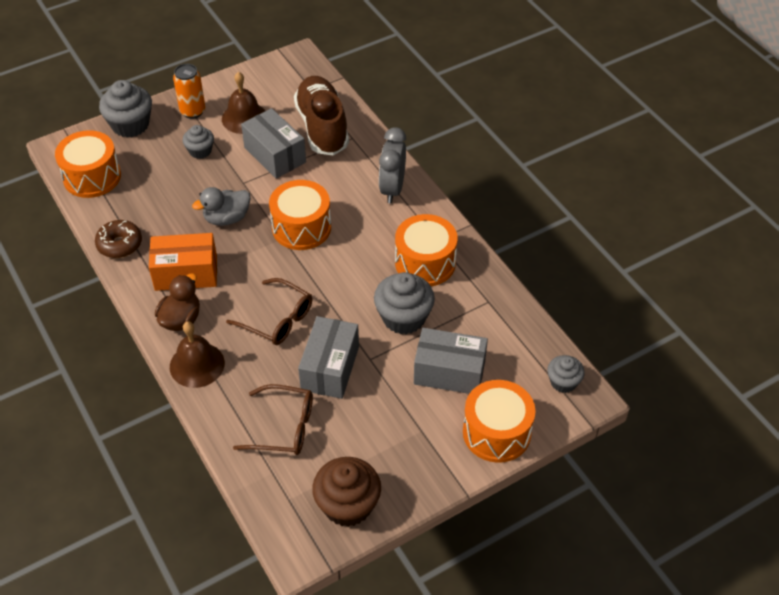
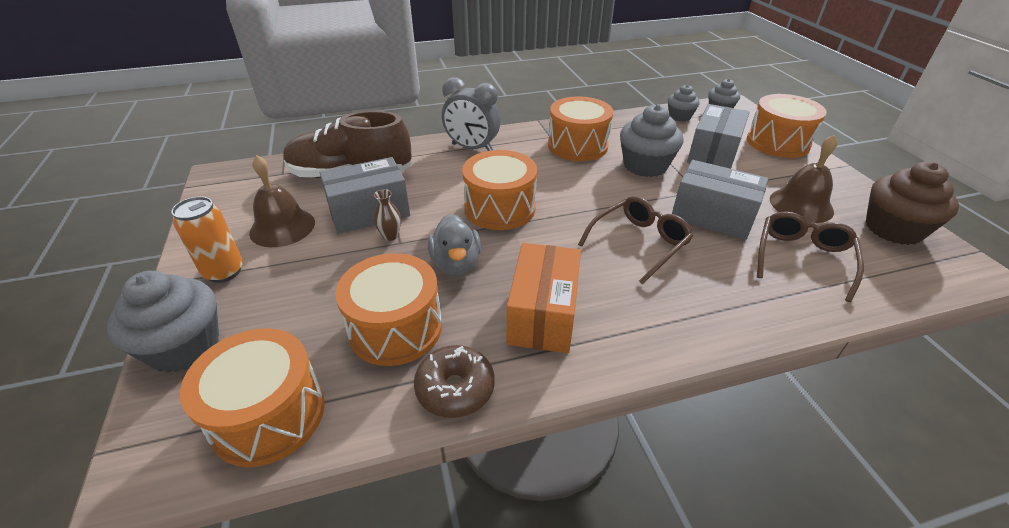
camera: 75 degrees left, 10 degrees down
brown duck [155,273,200,331] -> none
brown bell [170,321,225,388] -> brown bell moved to [770,135,838,223]
grey cupcake [182,125,214,159] -> grey cupcake moved to [668,85,700,122]
none -> orange drum [335,253,442,366]
none -> brown vase [373,189,401,241]

